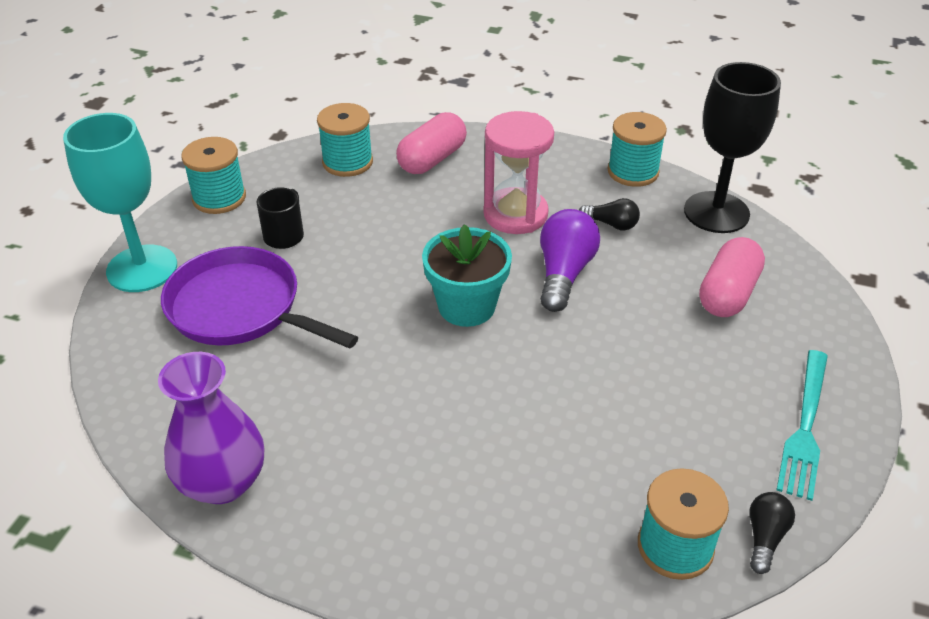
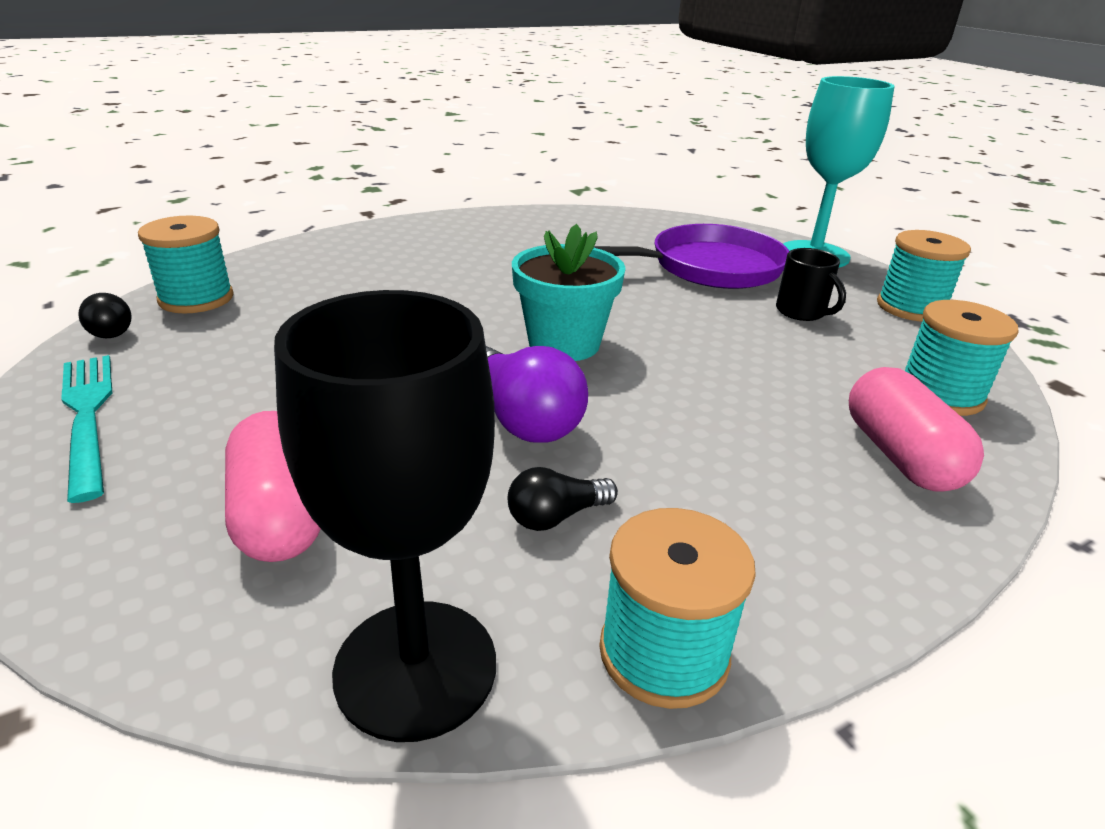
camera: 130 degrees right, 10 degrees down
purple vase [158,352,264,504] -> none
pink hourglass [483,111,554,234] -> none

